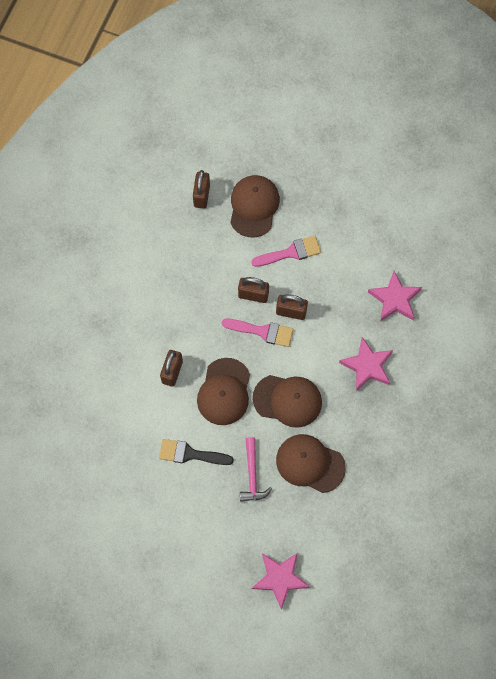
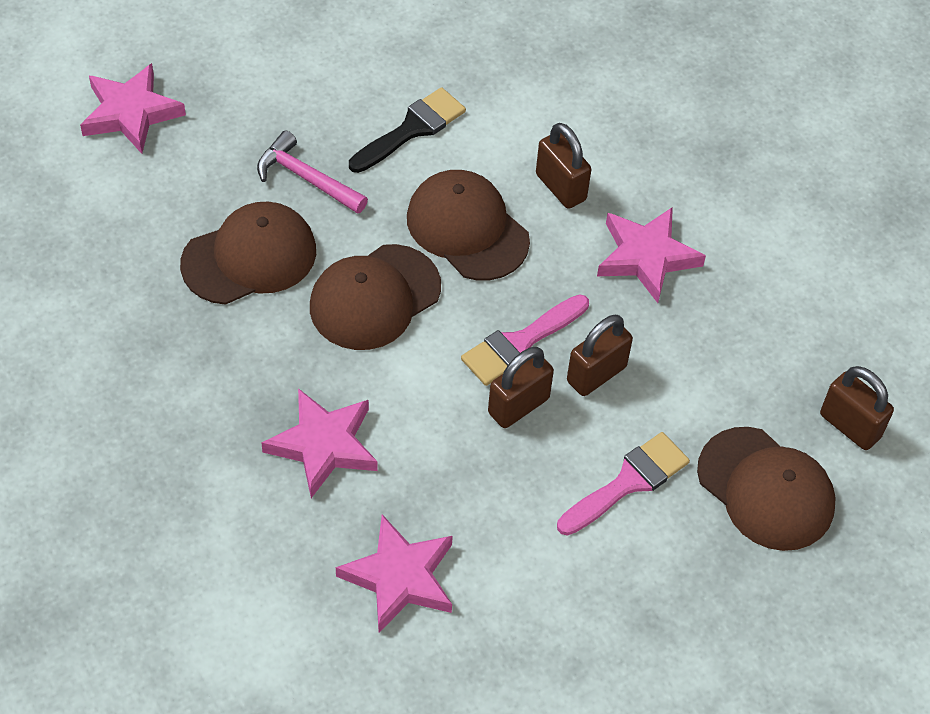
camera: 125 degrees right, 15 degrees down
pink brush [251,236,321,267] -> pink brush turned 150 degrees counterclockwise [557,432,690,536]
none -> pink star [597,207,706,303]

